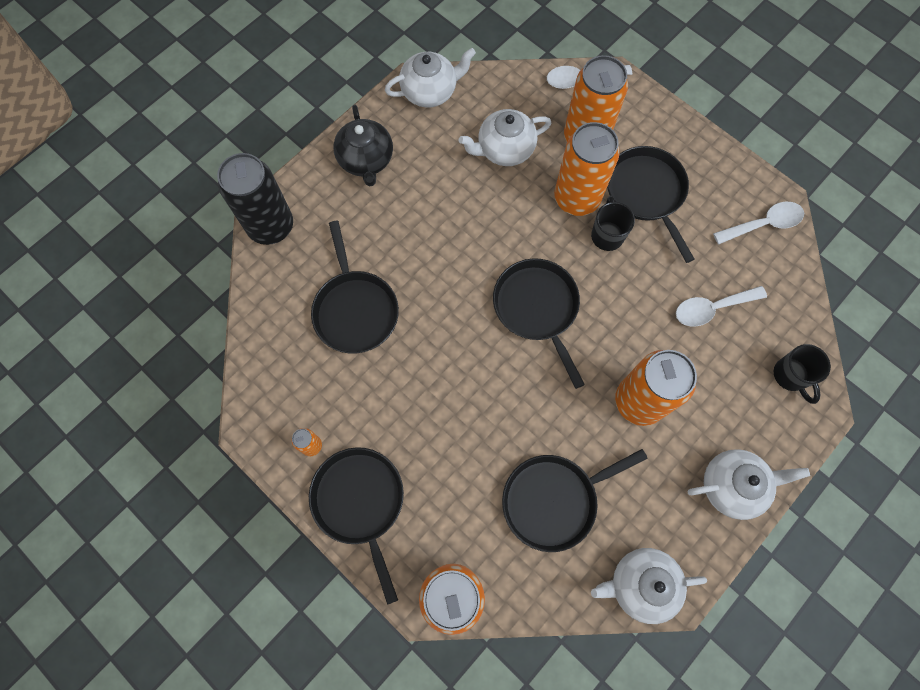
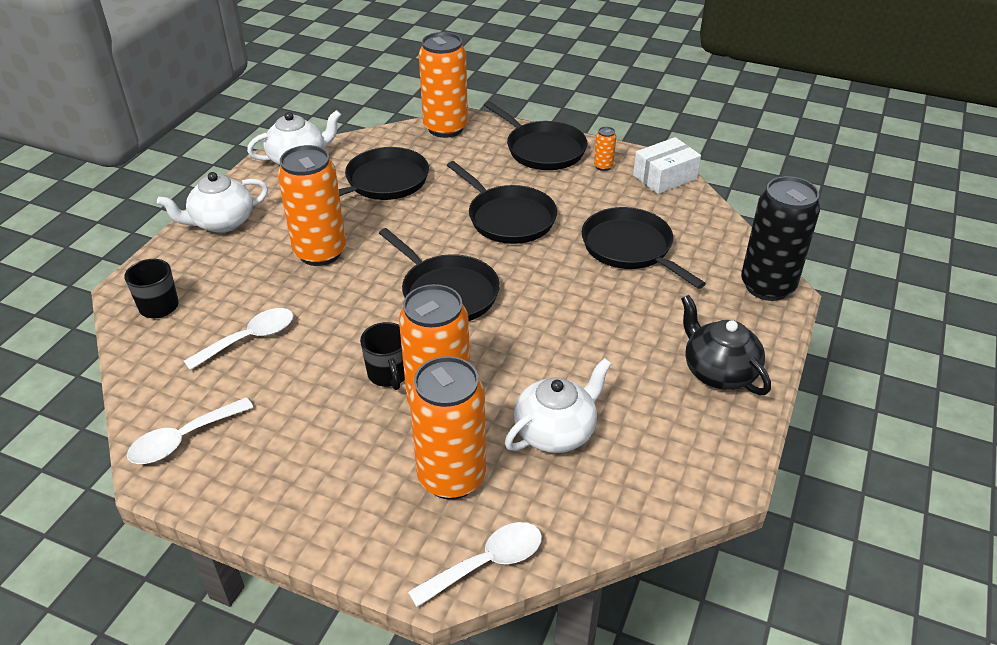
camera: 160 degrees right, 30 degrees down
white teapot [385,48,476,107] -> none
black pan [607,146,695,263] -> black pan moved to [447,161,557,244]
none -> white box [633,137,701,194]

